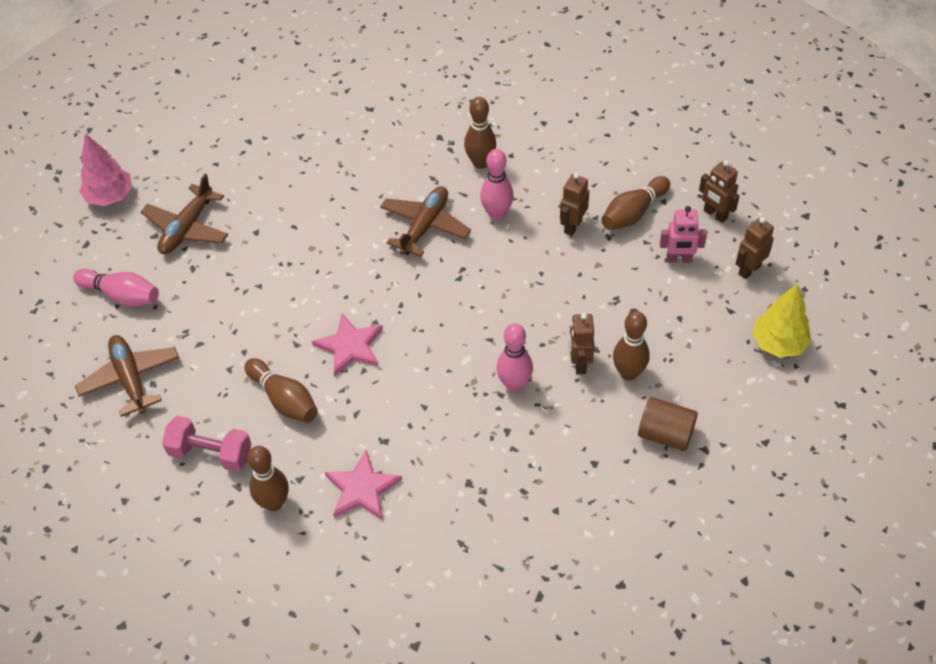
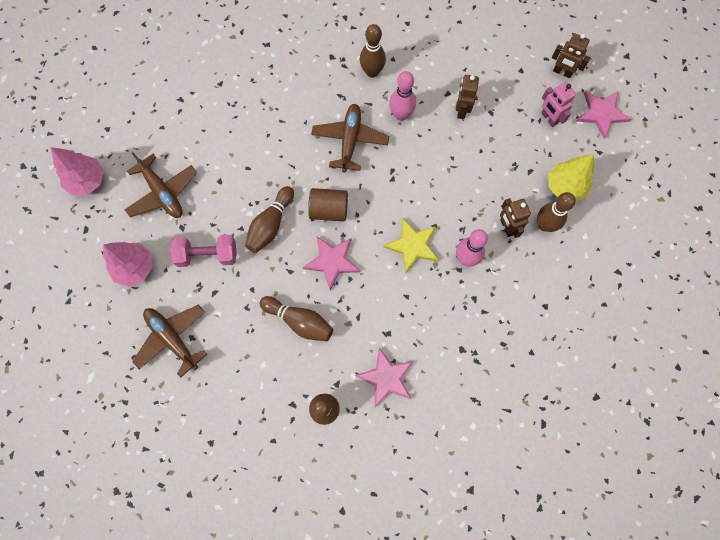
camera: 20 degrees left, 20 degrees up
pink bowling pin [73,269,159,306] -> pink tree [103,242,153,287]
brown plane [141,173,228,254] -> brown plane turned 45 degrees counterclockwise [125,152,197,218]
pink dumbbell [162,416,251,472] -> pink dumbbell moved to [170,235,237,267]
brown bowling pin [601,176,670,230] -> brown bowling pin moved to [245,186,294,253]
brown cylinder [638,397,698,451] -> brown cylinder moved to [308,188,348,221]
pink robot [660,206,707,263] -> pink robot turned 75 degrees clockwise [541,82,576,127]
brown robot [736,217,774,279] -> pink star [576,90,631,139]
yellow tree [752,283,812,358] -> yellow tree moved to [548,154,594,202]
none -> yellow star [383,218,439,273]

